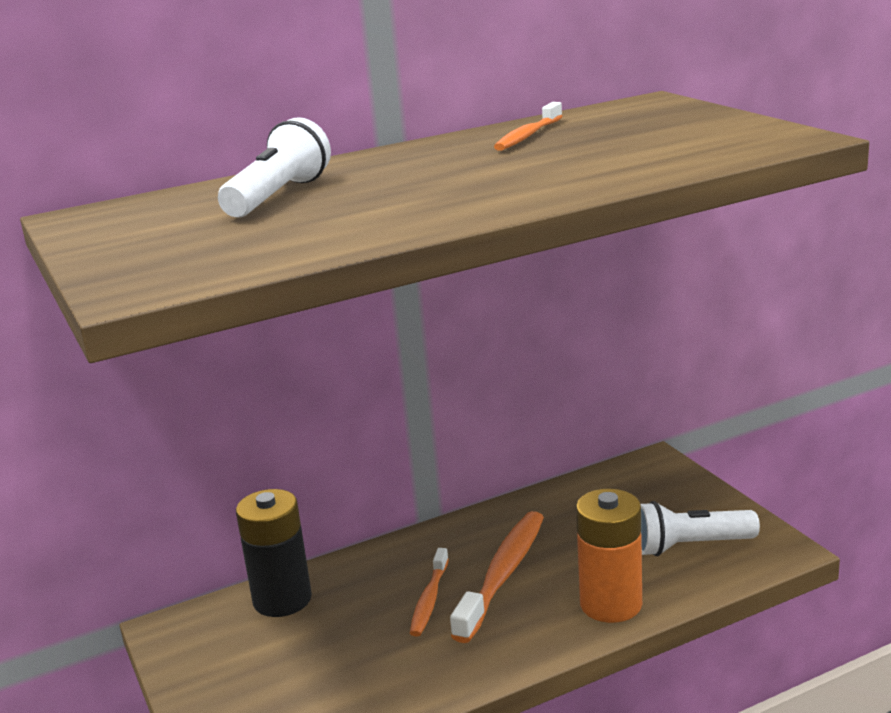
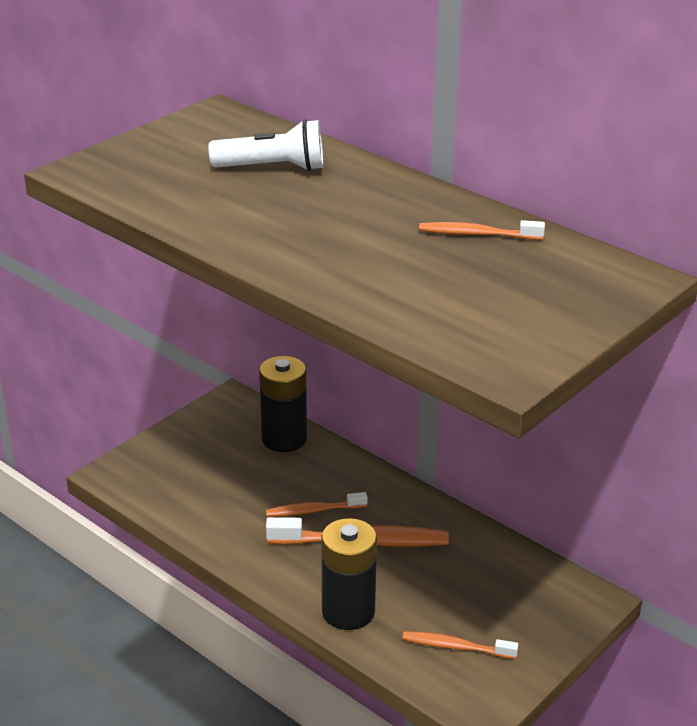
camera: 65 degrees right, 10 degrees up
orange battery [576,489,642,623] -> black battery [322,518,377,630]
white flashlight [641,501,760,556] -> orange toothbrush [402,631,518,659]

